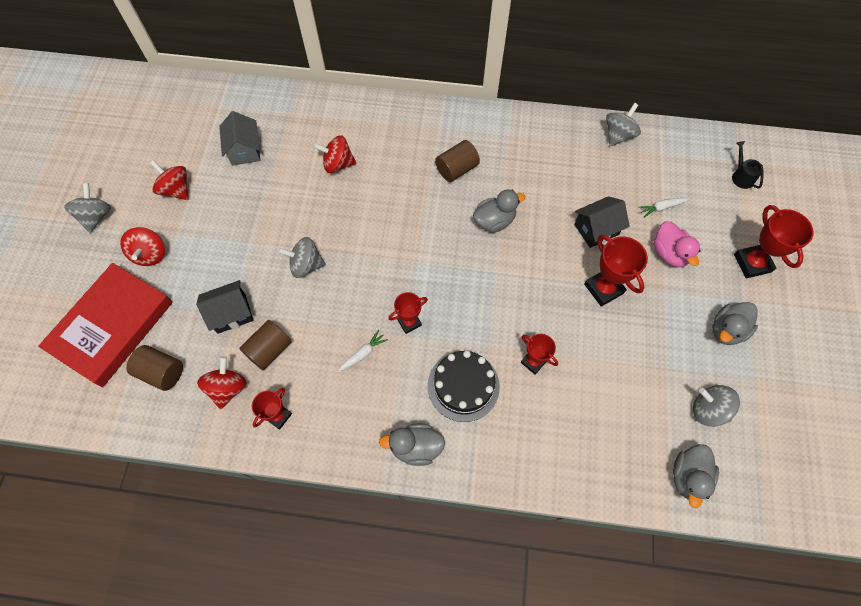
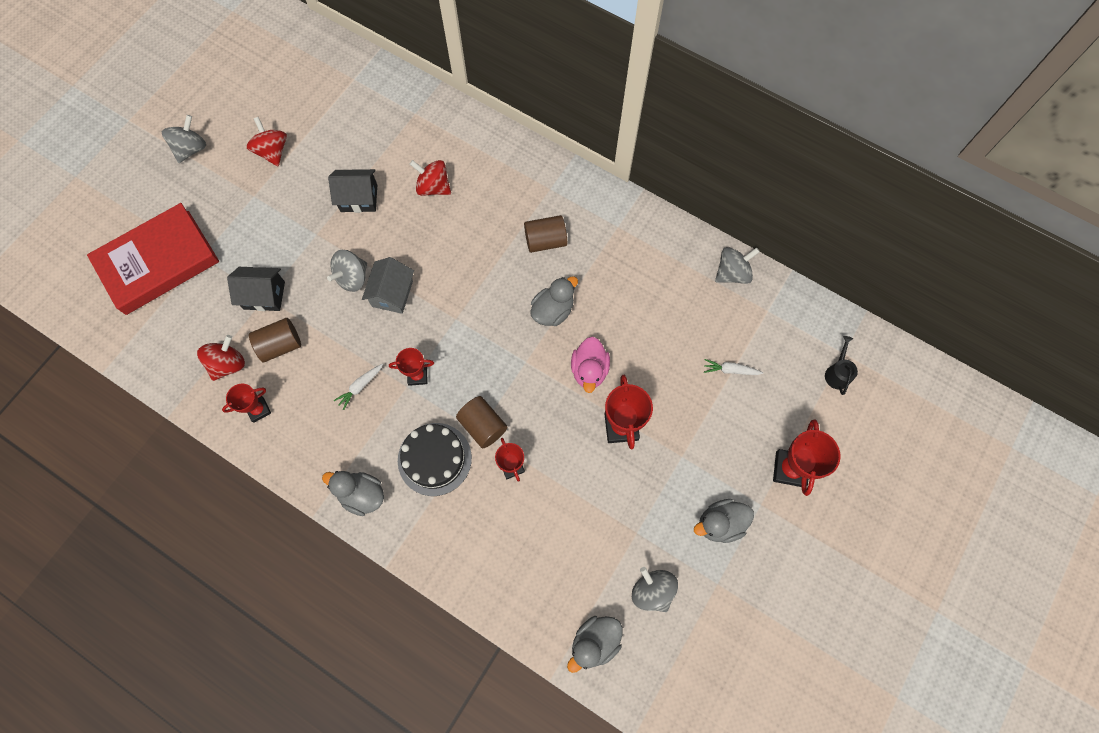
camera: 25 degrees right, 5 degrees up
red spinning top [120,227,165,266] -> none
brown cylinder [126,345,183,391] -> brown cylinder moved to [456,396,507,448]
grey house [219,111,261,166] -> grey house moved to [362,257,414,314]
grey spinning top [278,237,326,278] -> grey spinning top turned 75 degrees counterclockwise [327,250,367,292]
white carrot [337,330,388,372] -> white carrot turned 150 degrees clockwise [333,364,383,410]
grey duck [473,189,525,232] -> grey duck turned 45 degrees counterclockwise [530,276,578,326]
black house [574,196,630,248] -> black house moved to [328,169,377,213]
pink duck [653,221,701,267] -> pink duck moved to [571,337,610,393]

